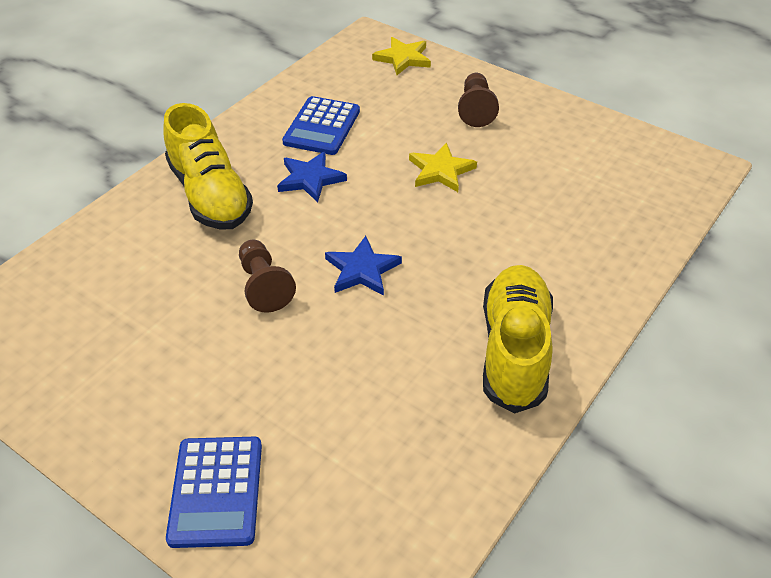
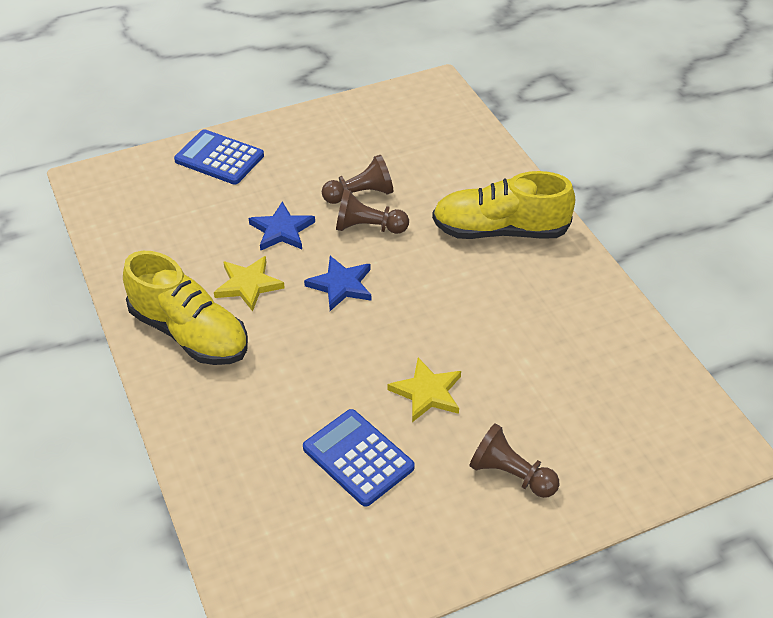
camera: 120 degrees right, 0 degrees up
blue star [277,151,347,202] -> blue star moved to [249,202,315,251]
blue calculator [282,96,360,155] -> blue calculator moved to [303,409,415,507]
yellow star [372,37,431,75] -> yellow star moved to [214,256,285,311]
none -> brown pawn [322,155,393,204]

